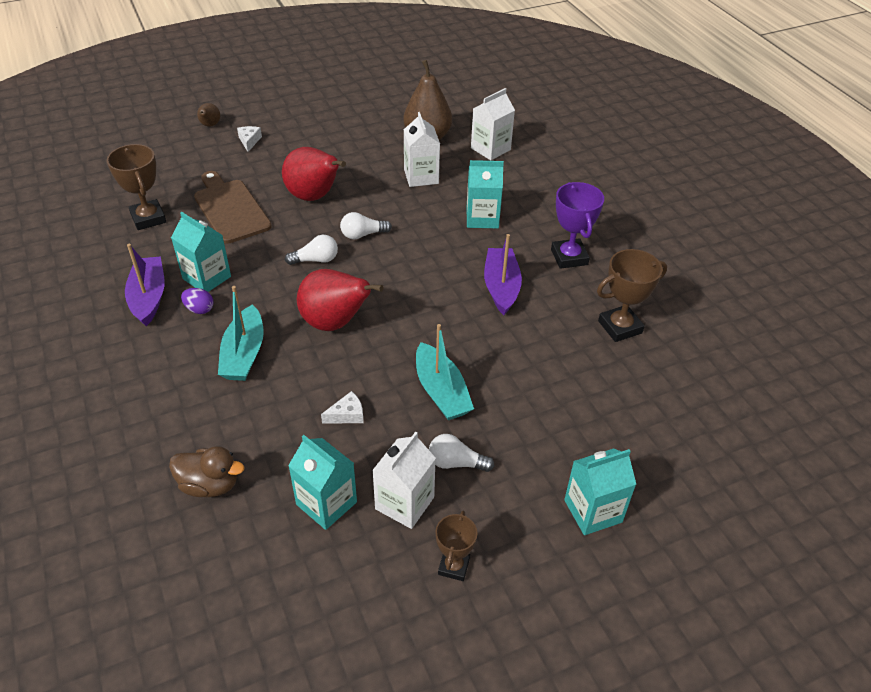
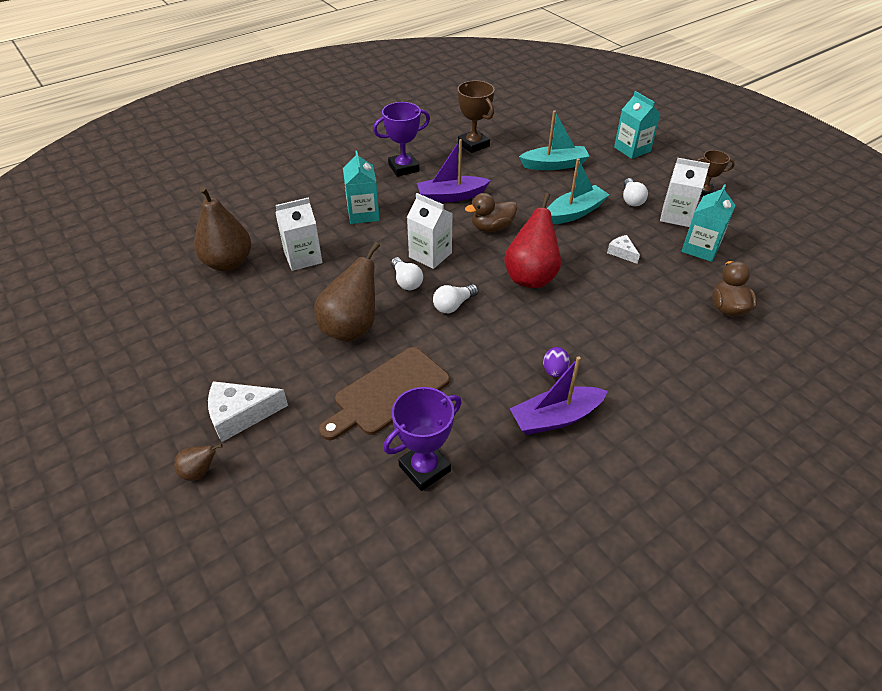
camera: 100 degrees left, 0 degrees up
brown trophy [107,144,166,230] -> purple trophy [383,387,462,491]
turquoise carton [171,212,231,292] -> none
turquoise boat [218,286,264,381] -> turquoise boat moved to [519,110,590,170]
white cheese [237,126,262,152] -> white cheese [208,381,288,442], size x1.81
red pear [282,147,346,201] -> brown pear [314,242,380,342]
white light bulb [285,235,338,265] -> white light bulb turned 105 degrees counterclockwise [433,284,478,313]
white carton [471,88,515,160] -> white carton moved to [407,193,453,269]
none -> brown duck [465,193,517,232]

